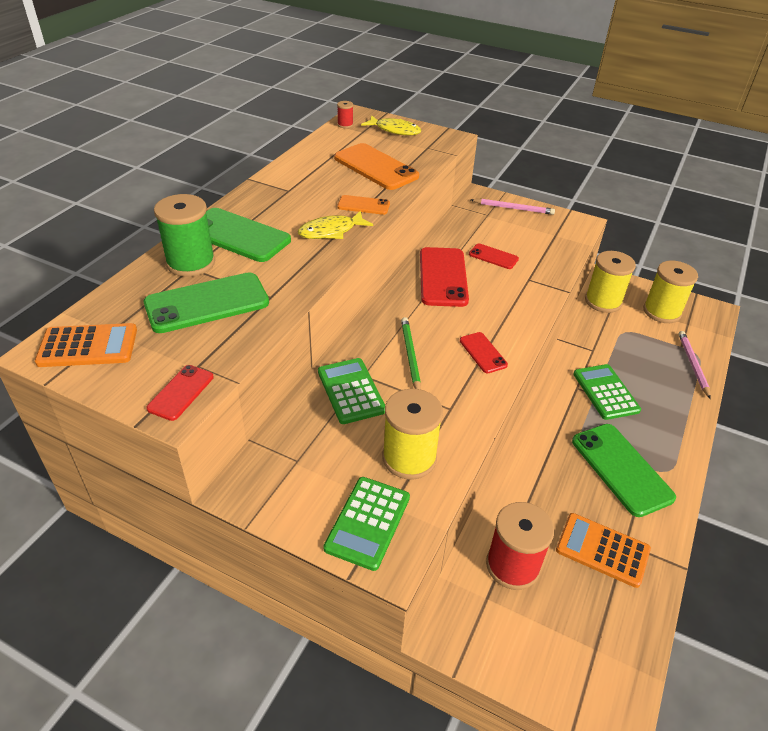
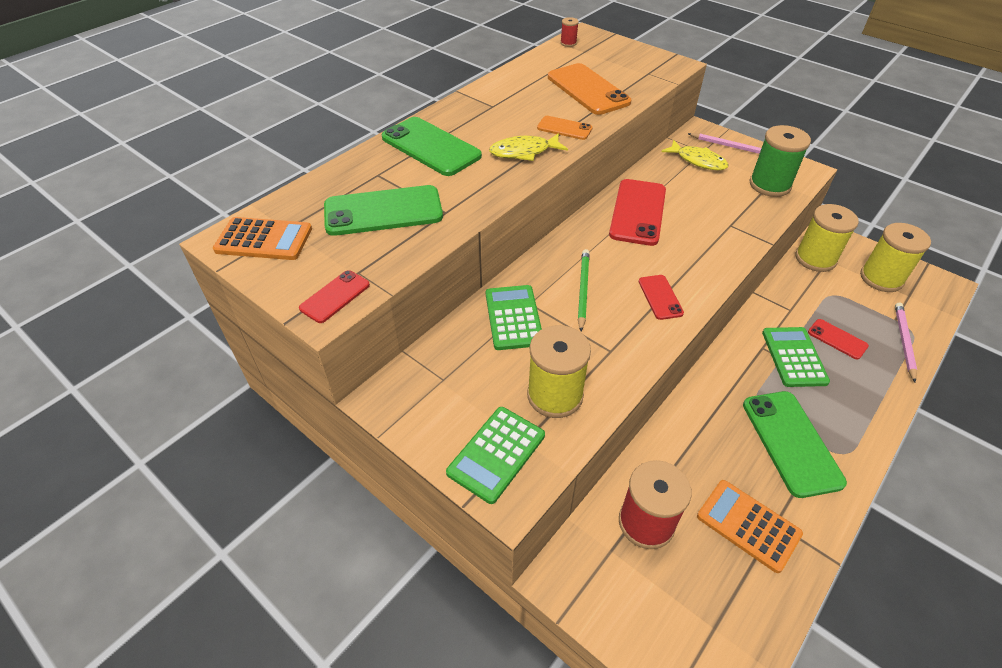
camera: 15 degrees right, 5 degrees up
green spool [154,194,215,277] -> green spool moved to [749,125,811,197]
yellow fish [361,115,421,135] -> yellow fish moved to [661,140,728,170]
red phone [469,244,519,269] -> red phone moved to [808,319,869,360]

